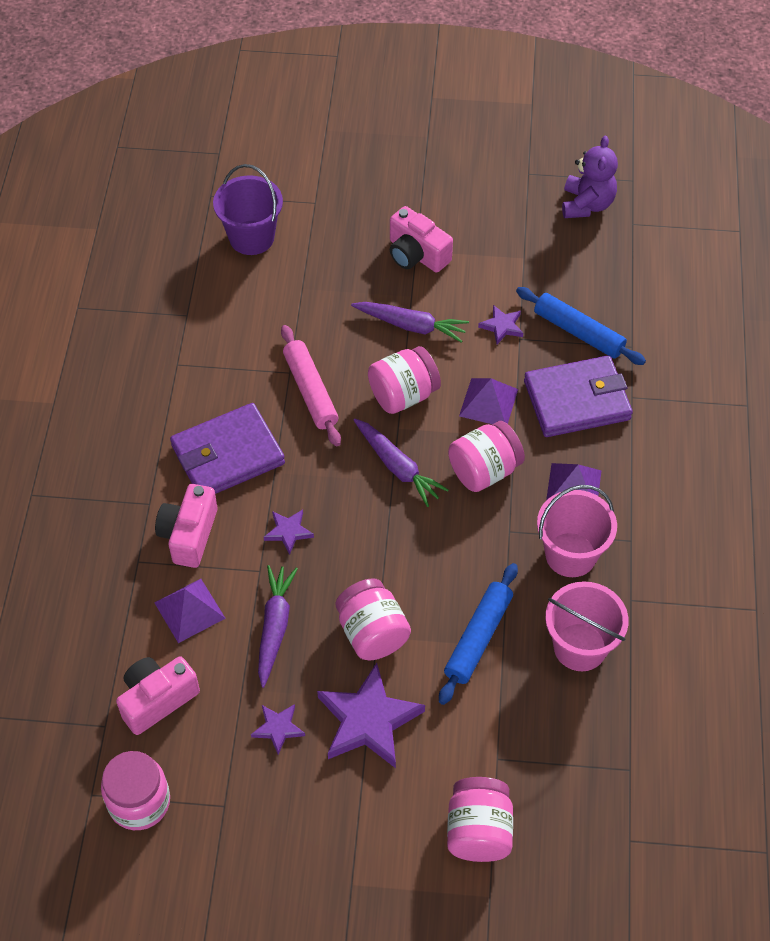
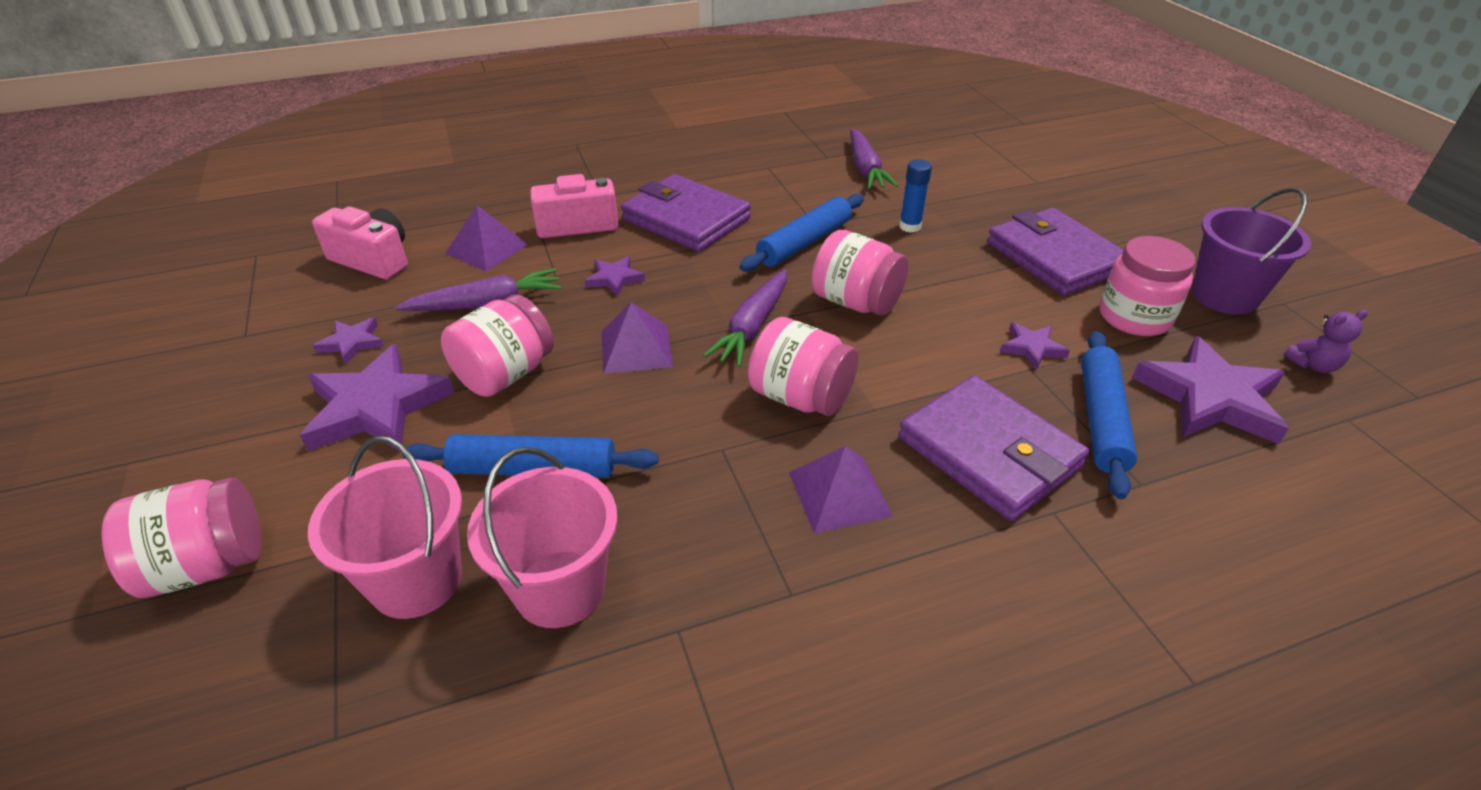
camera: 65 degrees right, 15 degrees down
pink jar [101,751,170,830] -> pink jar moved to [1099,236,1196,336]
purple bucket [213,164,283,255] -> purple bucket moved to [1192,187,1311,315]
pink rolling pin [281,325,341,446] -> blue rolling pin [739,194,864,272]
purple carrot [351,302,469,343] -> purple carrot moved to [850,129,898,189]
pink camera [390,206,453,273] -> purple wallet [987,208,1124,296]
purple pyramid [459,378,518,424] -> purple pyramid moved to [602,302,673,374]
pink bucket [537,485,617,577] -> pink bucket moved to [308,436,462,619]
purple teddy bear [562,136,618,218] -> purple teddy bear [1283,310,1368,373], size x0.57
none -> blue glue stick [899,159,932,233]
none -> purple star [1132,336,1289,444]

